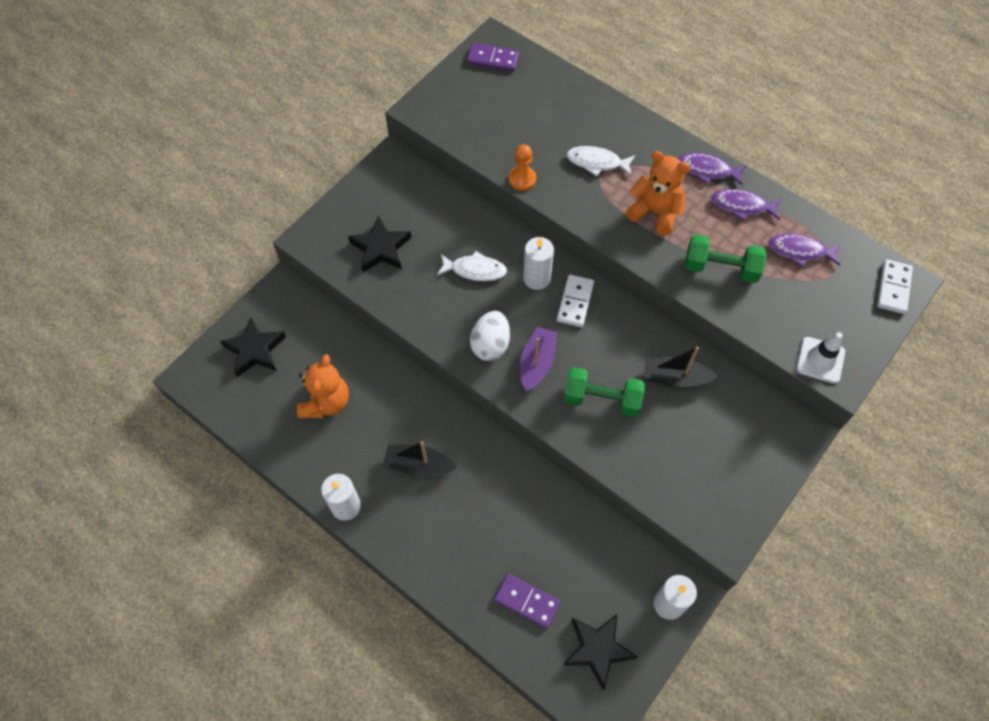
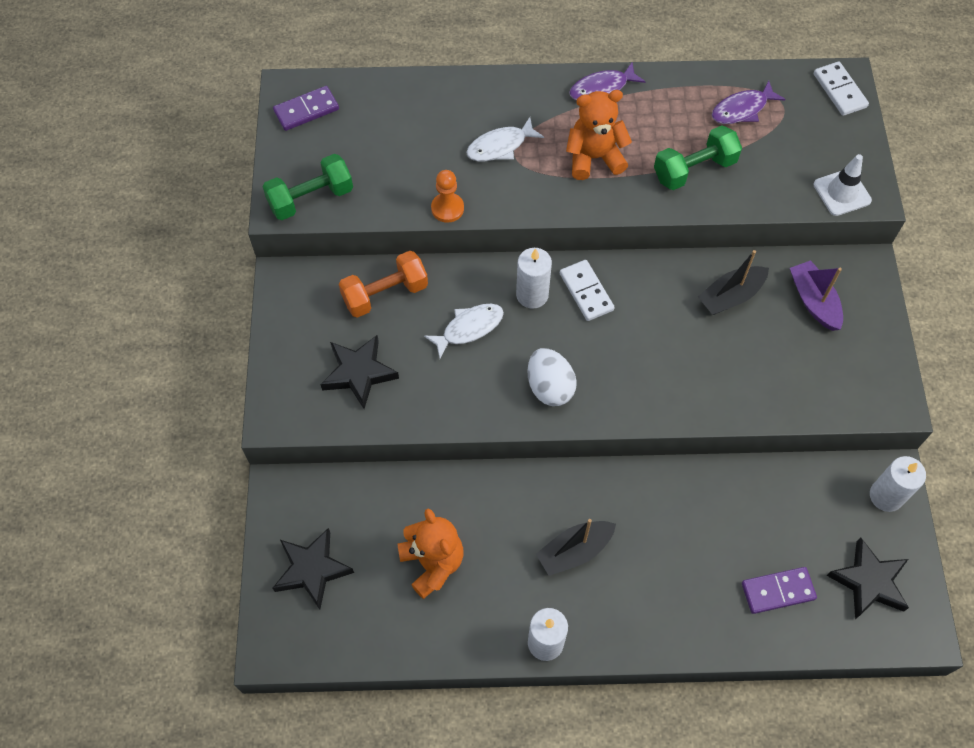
camera: 40 degrees left, 0 degrees up
purple boat [520,327,557,391] -> purple boat moved to [790,260,843,331]
green dumbbell [564,367,645,417] -> green dumbbell moved to [262,154,353,220]
purple fish [711,189,782,221] -> none
none -> orange dumbbell [339,251,428,318]

